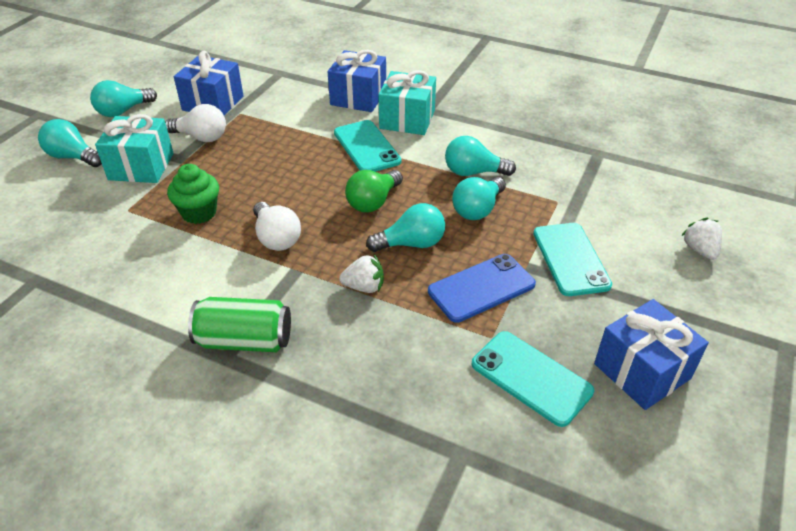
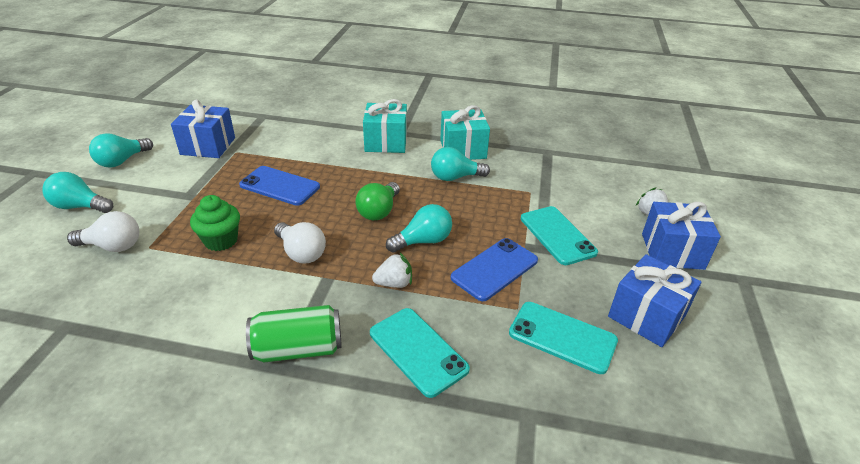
camera: 15 degrees left, 5 degrees down
turquoise gift [95,114,174,183] -> turquoise gift moved to [440,105,490,160]
white light bulb [165,104,226,142] -> white light bulb moved to [67,211,139,252]
blue gift [328,49,386,112] -> blue gift moved to [642,202,721,270]
turquoise phone [334,120,401,172] -> turquoise phone moved to [370,308,470,398]
turquoise light bulb [452,177,506,220] -> none
none -> blue phone [239,166,320,206]

